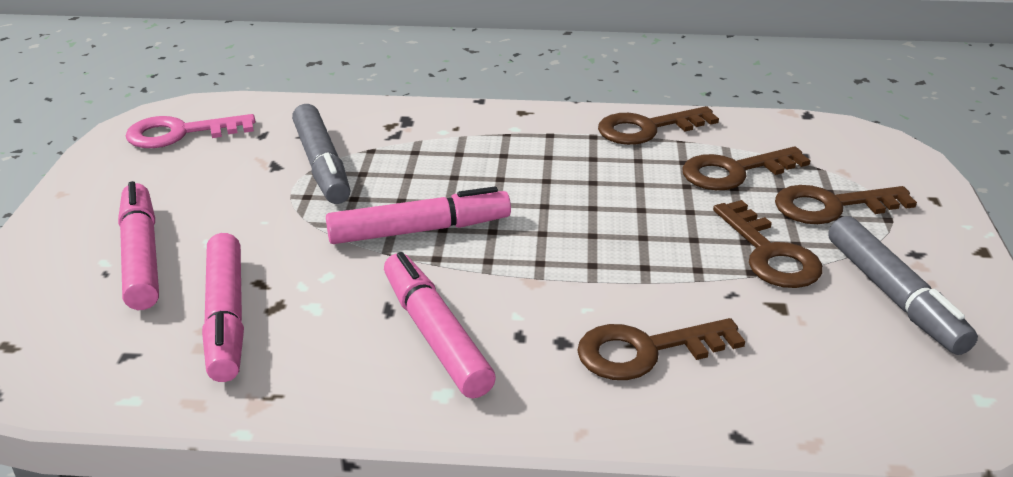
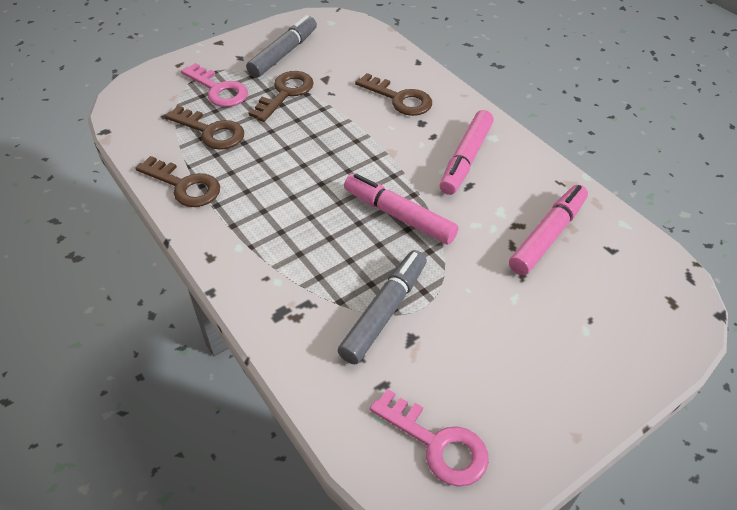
camera: 130 degrees left, 15 degrees up
pink marker [118,181,159,310] -> none
brown key [775,185,917,224] -> pink key [181,63,248,107]

